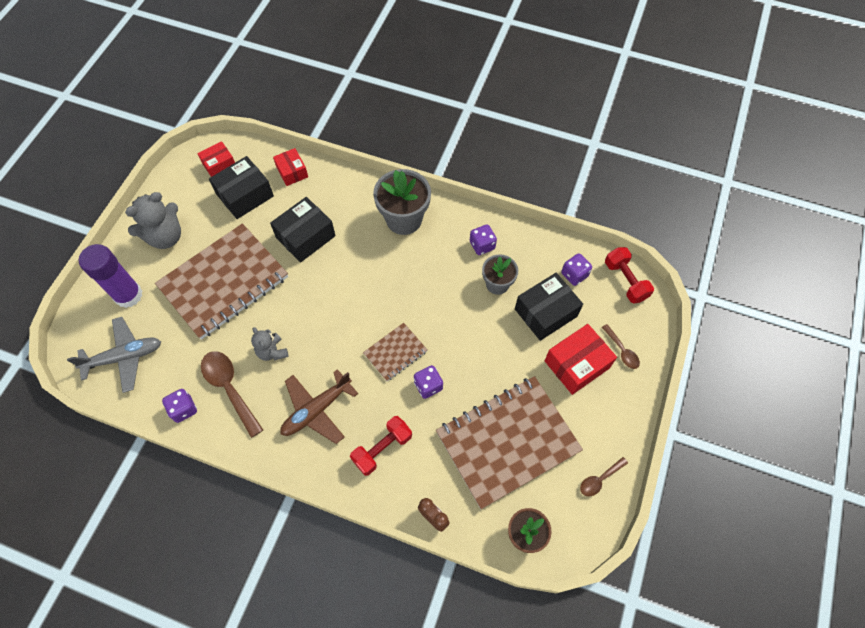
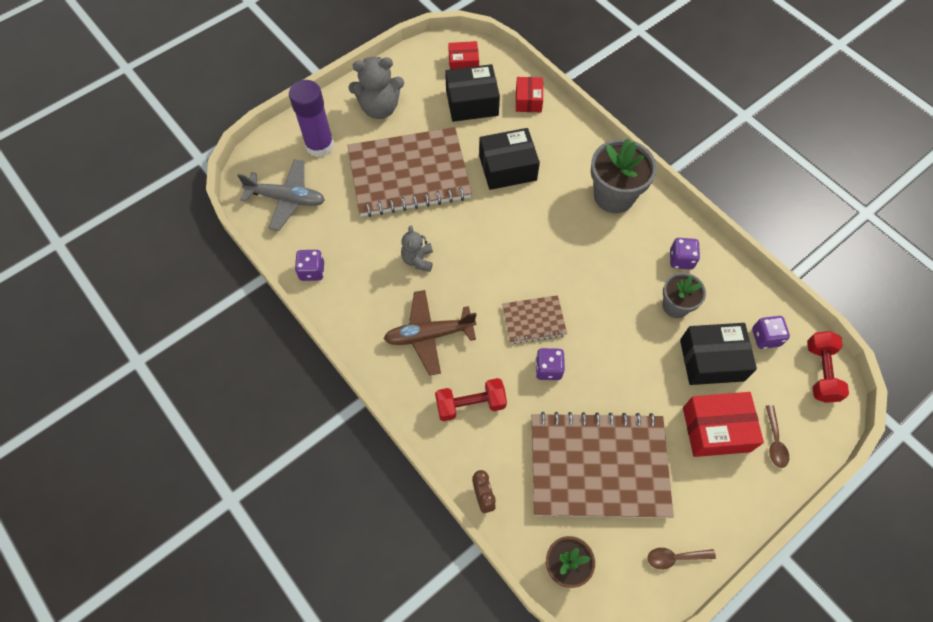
camera: 30 degrees right, 0 degrees up
brown spoon [201,351,263,438] -> none

